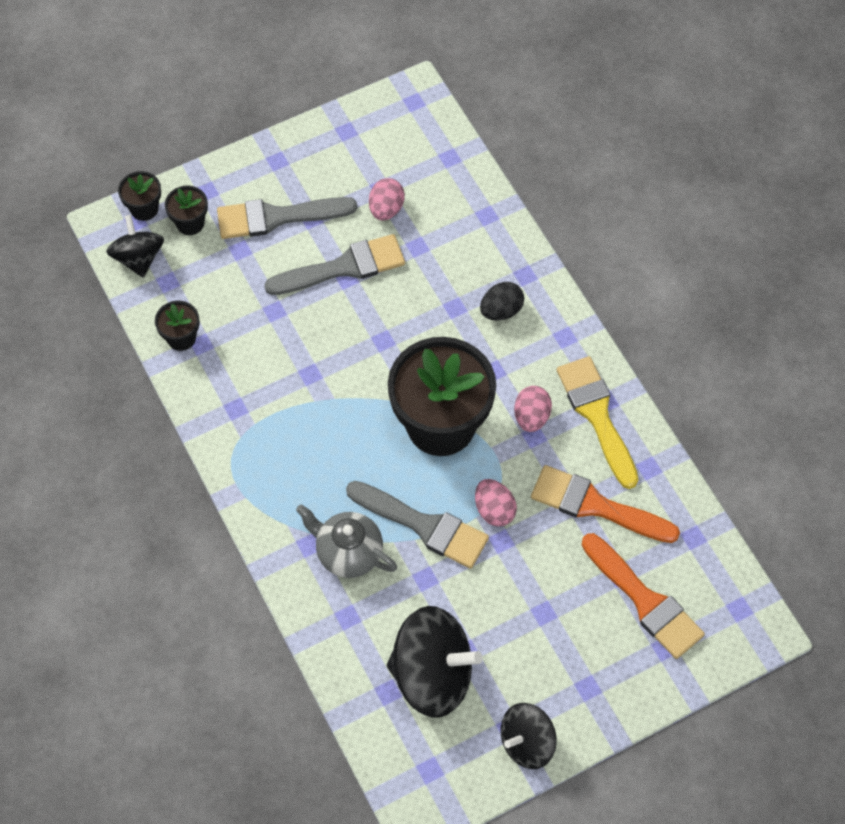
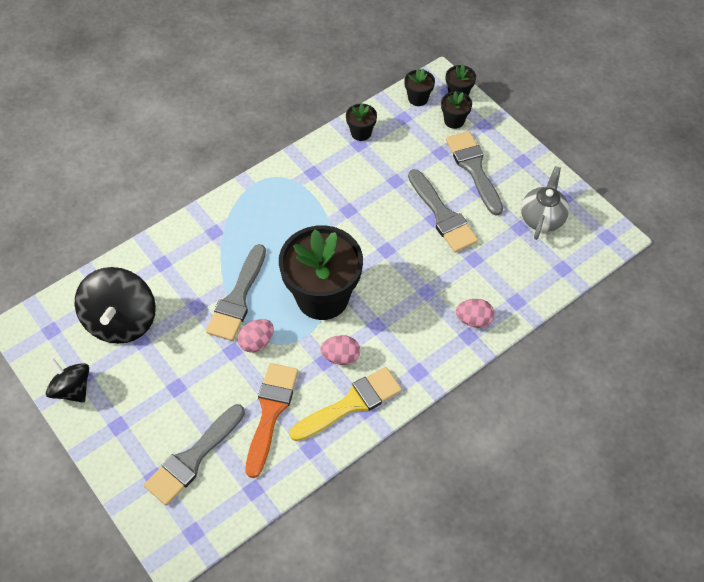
camera: 80 degrees right, 5 degrees down
black spinning top [106,215,164,278] -> black flower pot [404,68,435,106]
grey teapot [296,504,397,578] -> grey teapot moved to [521,166,569,240]
pink egg [369,178,405,221] -> pink egg moved to [456,299,495,328]
black egg [480,282,524,321] -> none
orange brush [582,533,705,659] -> grey brush [144,404,245,506]

